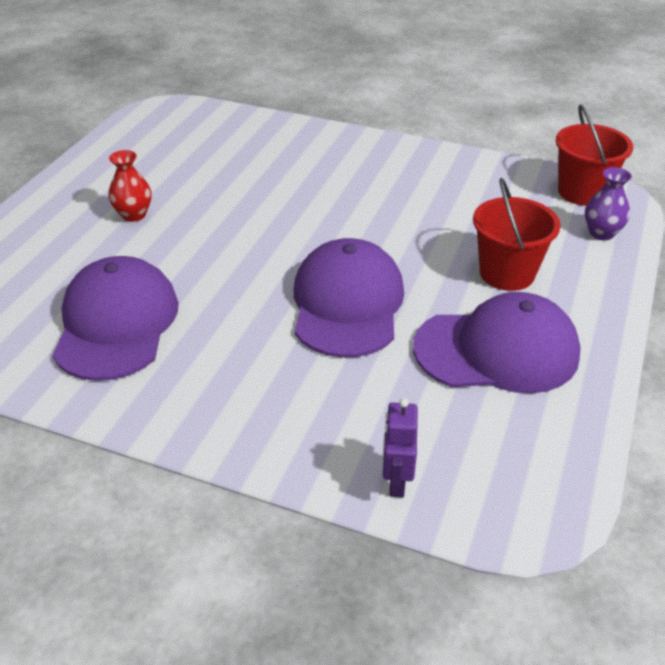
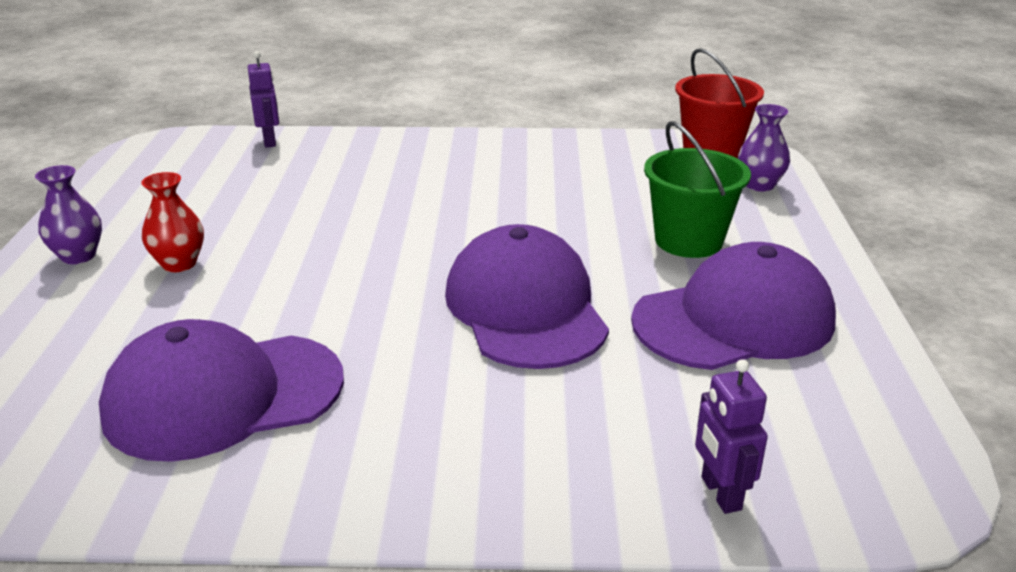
camera: 20 degrees left, 10 degrees down
purple cap [52,256,178,381] -> purple cap turned 90 degrees counterclockwise [99,319,344,462]
red bucket [473,178,561,291] -> green bucket [644,121,751,258]
none -> purple vase [35,165,102,264]
none -> purple robot [248,51,279,148]

